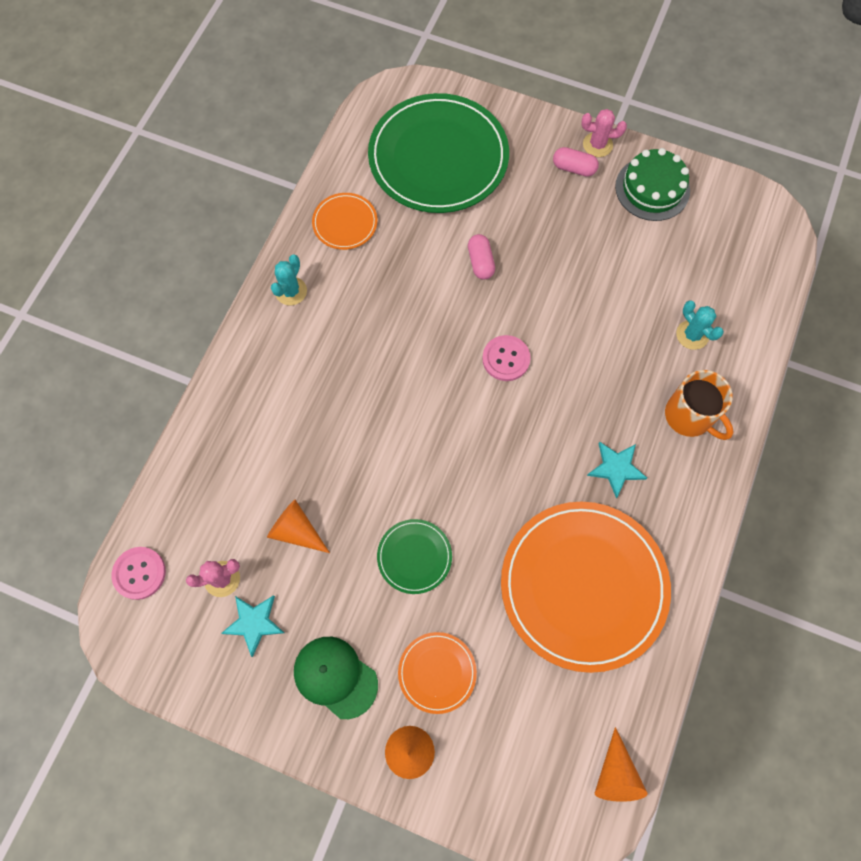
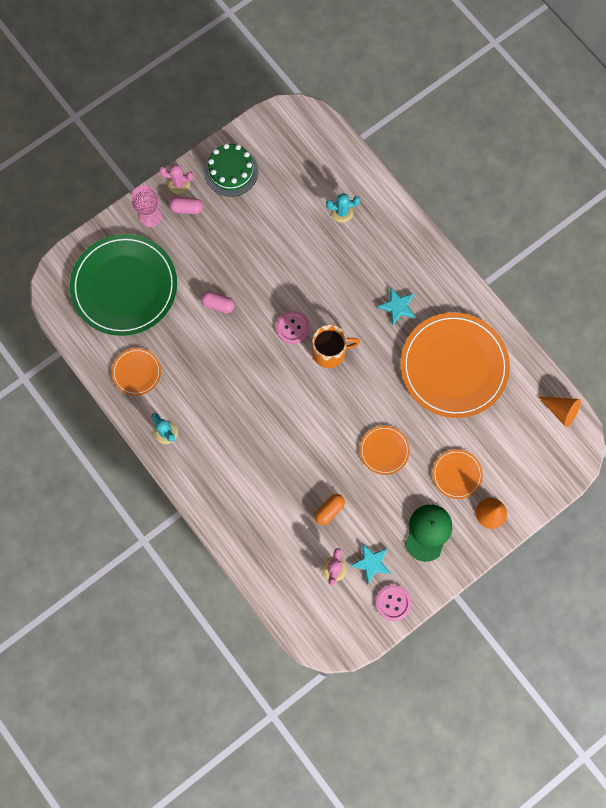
camera: 60 degrees left, 5 degrees up
pink button [112,547,166,600] -> pink button moved to [375,585,411,621]
orange cone [267,500,330,553] -> orange capsule [315,494,345,525]
green cap [294,637,378,719] -> green cap turned 135 degrees clockwise [405,505,452,562]
green plate [377,519,452,594] -> orange plate [360,426,410,475]
pink capsule [553,147,599,177] -> pink capsule turned 45 degrees clockwise [169,197,203,214]
pink cactus [581,109,627,157] -> pink cactus turned 60 degrees clockwise [159,164,193,194]
orange mug [665,370,734,440] -> orange mug moved to [312,324,360,368]
none -> pink goblet [132,185,161,227]

